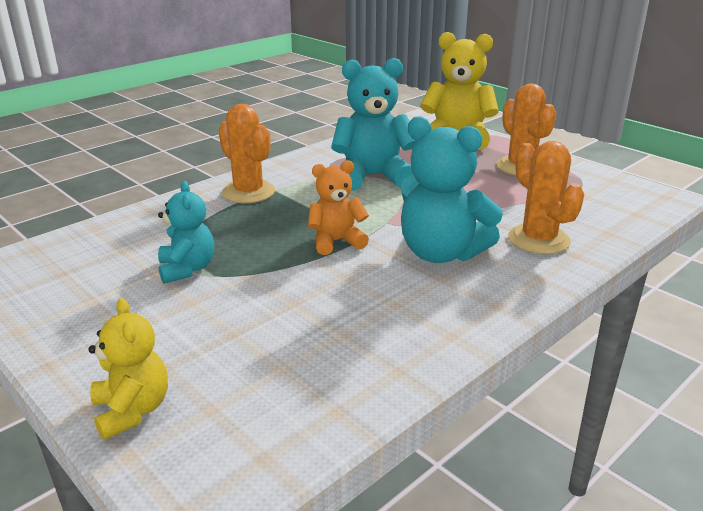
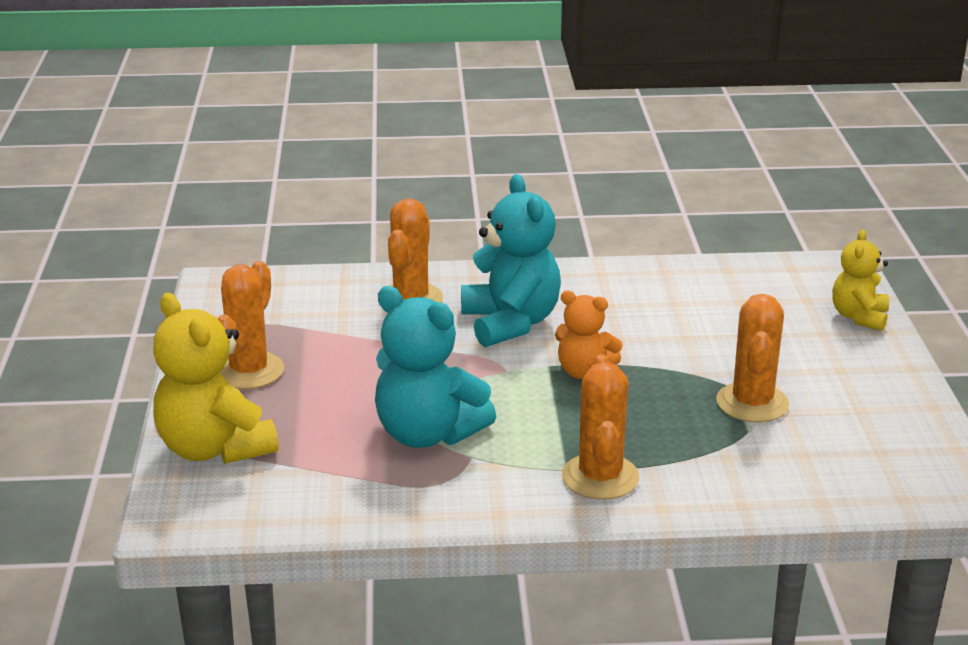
camera: 140 degrees left, 0 degrees up
turquoise teddy bear [158,181,214,284] -> orange cactus [716,294,789,422]

